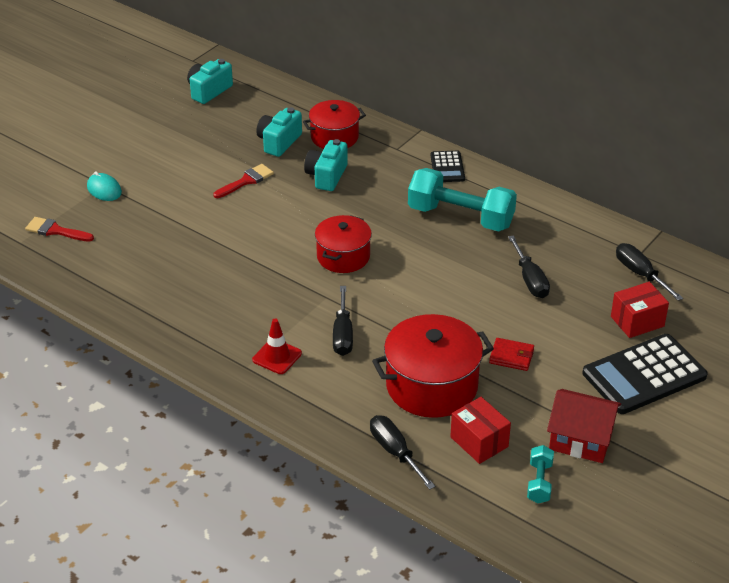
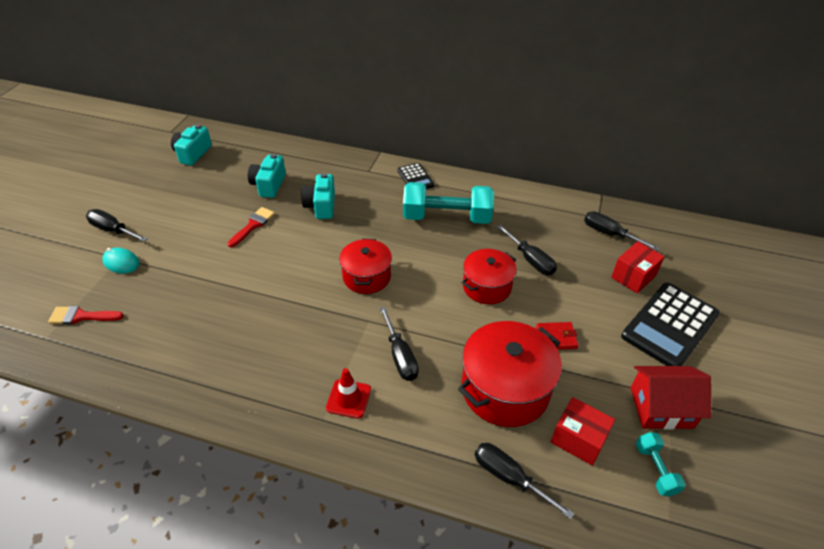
camera: 20 degrees left, 5 degrees up
red pot [303,100,366,149] -> red pot moved to [461,249,517,304]
none -> black screwdriver [86,209,148,242]

